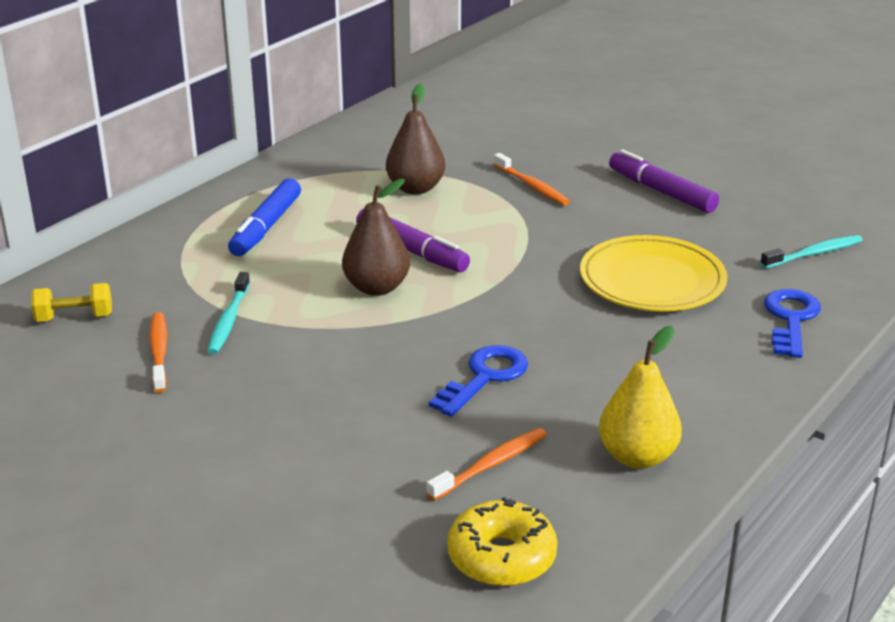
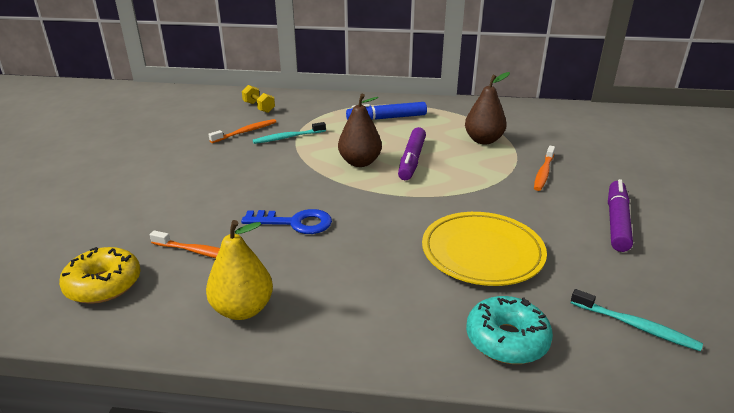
camera: 60 degrees right, 0 degrees up
blue key [764,289,821,358] -> turquoise donut [466,296,553,364]

